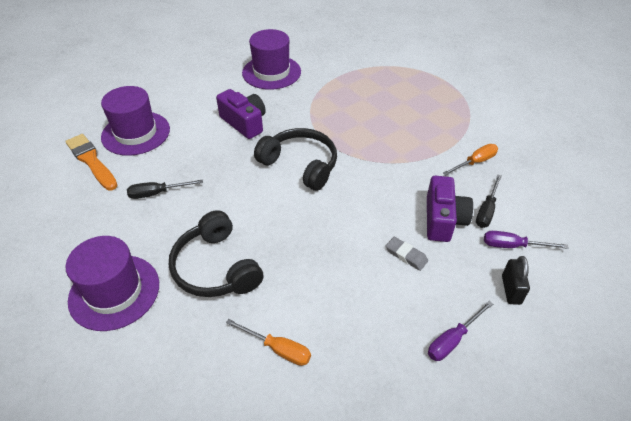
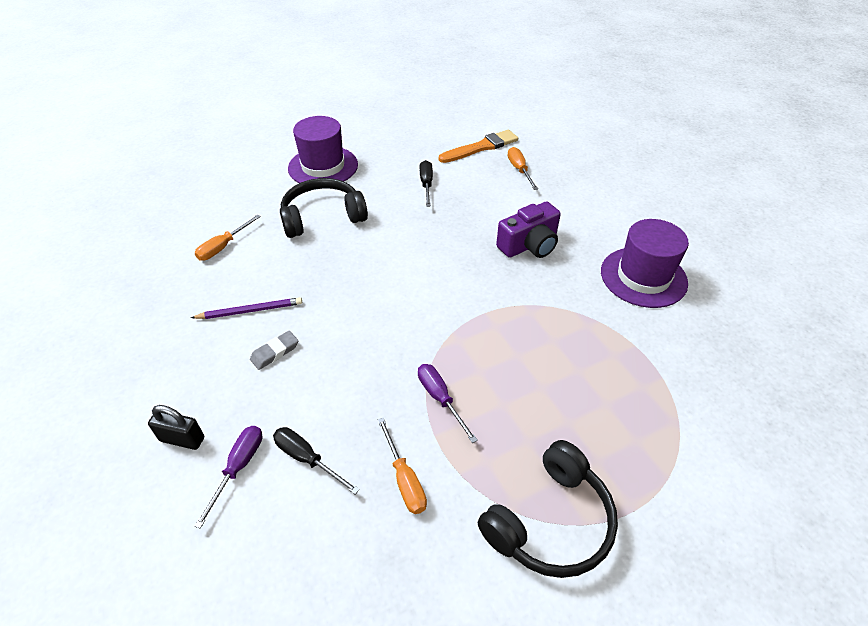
camera: 100 degrees right, 0 degrees up
purple hat [101,86,170,156] -> orange screwdriver [508,147,538,190]
black headphones [254,128,337,191] -> black headphones moved to [478,440,618,578]
purple camera [427,176,473,242] -> none
purple screwdriver [428,301,493,361] -> purple screwdriver moved to [418,364,478,443]
none -> purple pencil [191,297,302,319]

